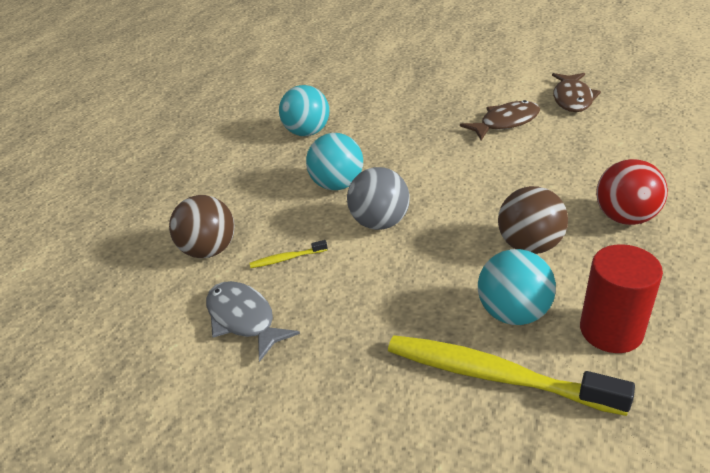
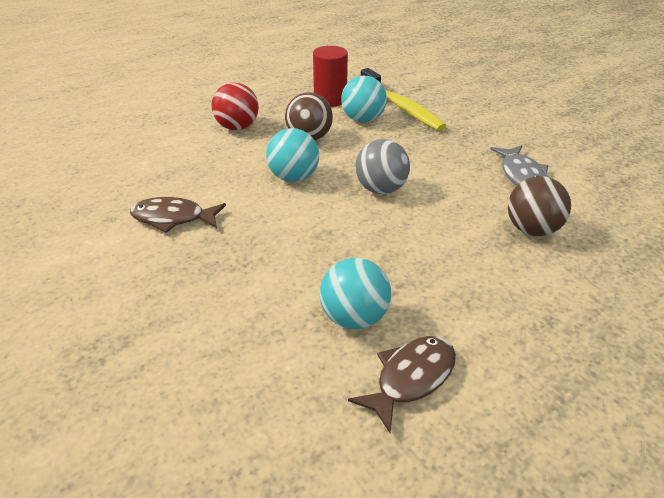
camera: 150 degrees left, 0 degrees up
yellow toothbrush [249,240,327,268] -> none
turquoise ball [306,133,363,190] -> turquoise ball moved to [266,128,319,182]
brown fish [552,73,601,112] -> brown fish moved to [348,336,456,433]

